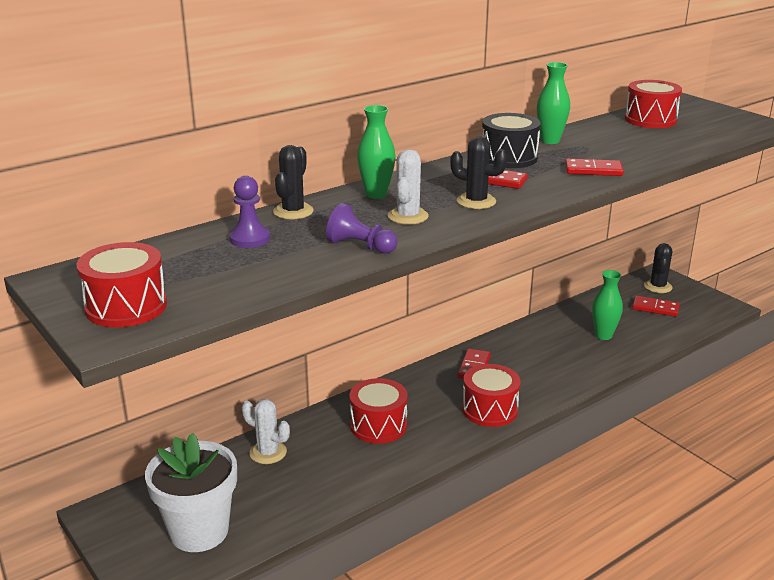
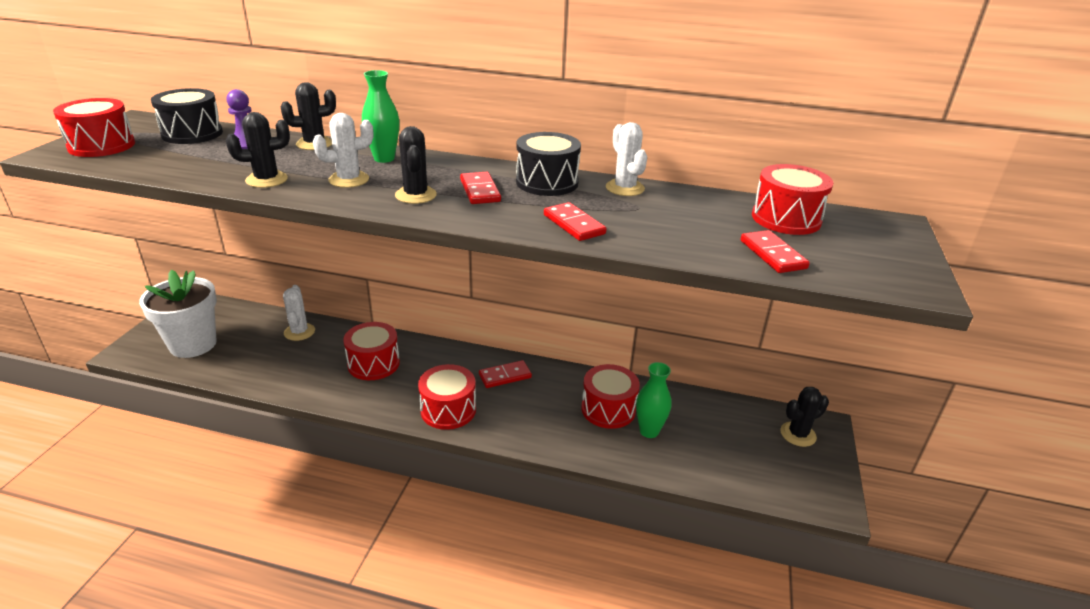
camera: 50 degrees right, 5 degrees up
purple pawn [326,203,397,254] -> black cactus [226,112,290,188]
green vase [537,62,570,144] -> white cactus [606,122,647,196]
red domino [632,296,680,317] -> red domino moved to [741,230,810,273]
none -> black drum [151,88,223,144]
none -> red drum [581,364,640,429]

